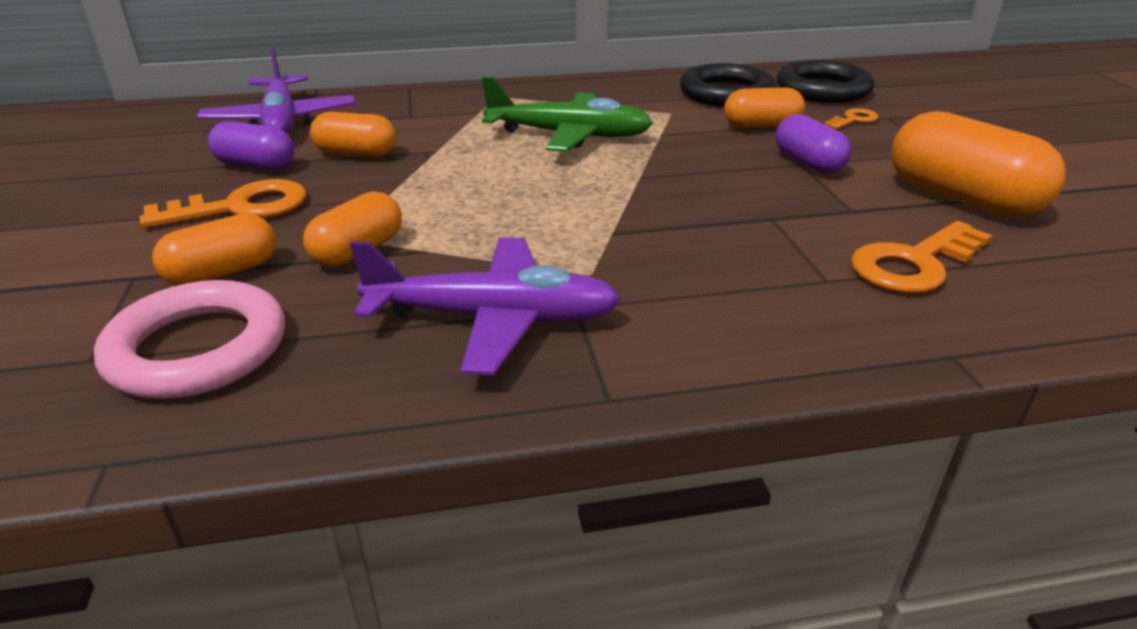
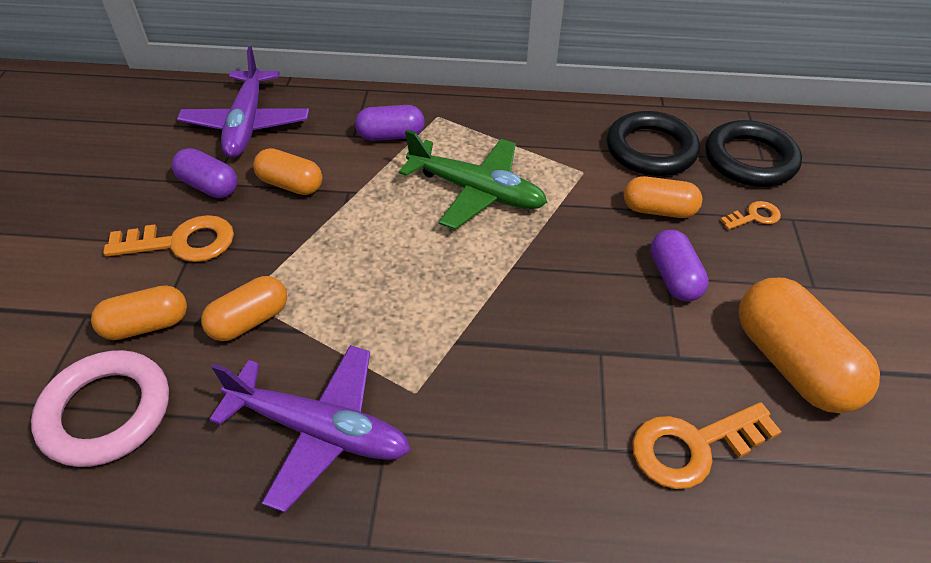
camera: 15 degrees right, 15 degrees up
none -> purple capsule [355,105,425,141]

